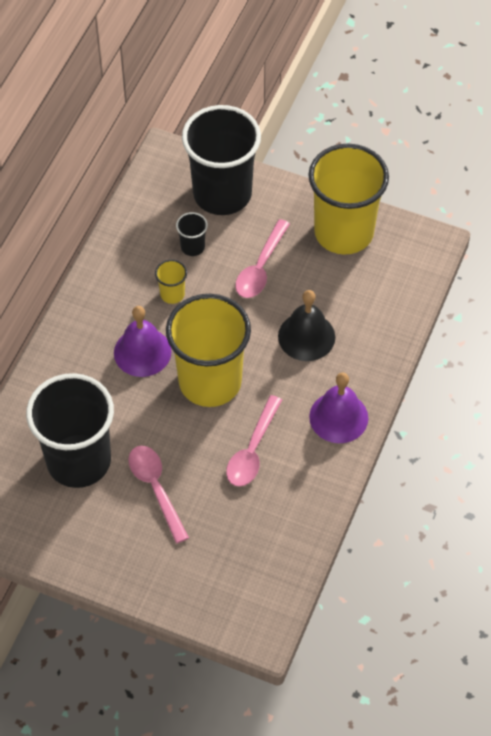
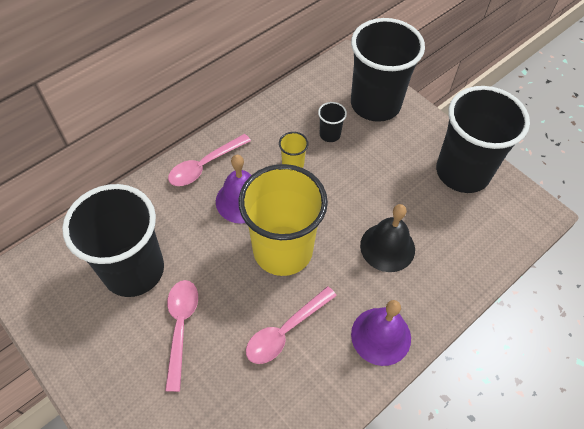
camera: 25 degrees right, 0 degrees up
pink spoon [235,219,290,298] -> pink spoon moved to [168,134,251,186]
yellow cup [308,143,389,255] -> black cup [436,86,530,193]

